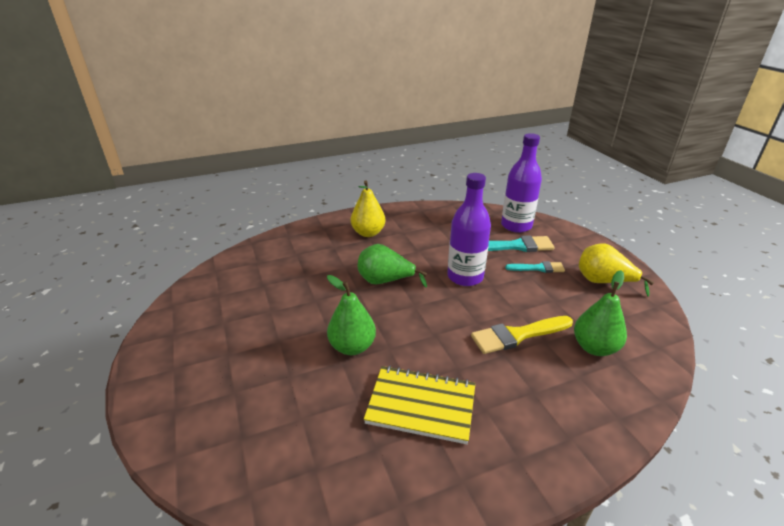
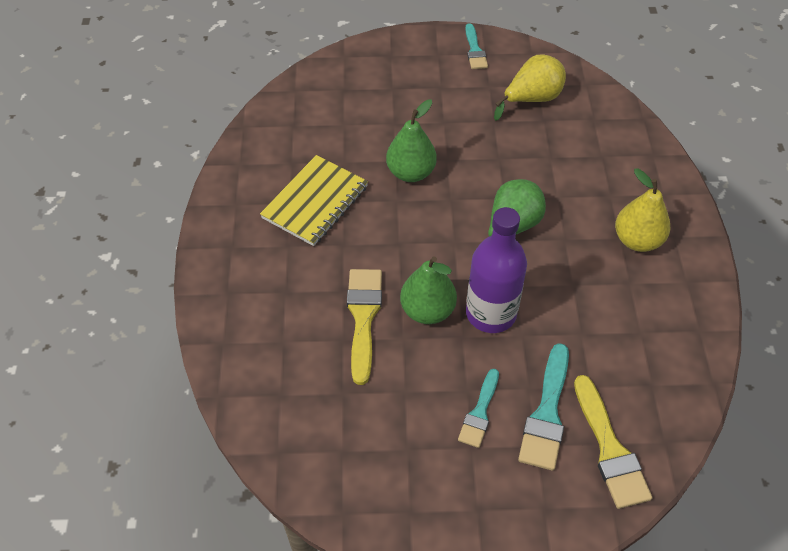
camera: 110 degrees right, 20 degrees up
purple bottle [501,133,542,233] -> yellow brush [574,375,652,509]
green pear [574,270,627,356] -> green pear moved to [400,256,457,324]
yellow pear [579,243,654,296] -> yellow pear moved to [494,54,566,121]
none -> turquoise brush [465,23,488,69]

